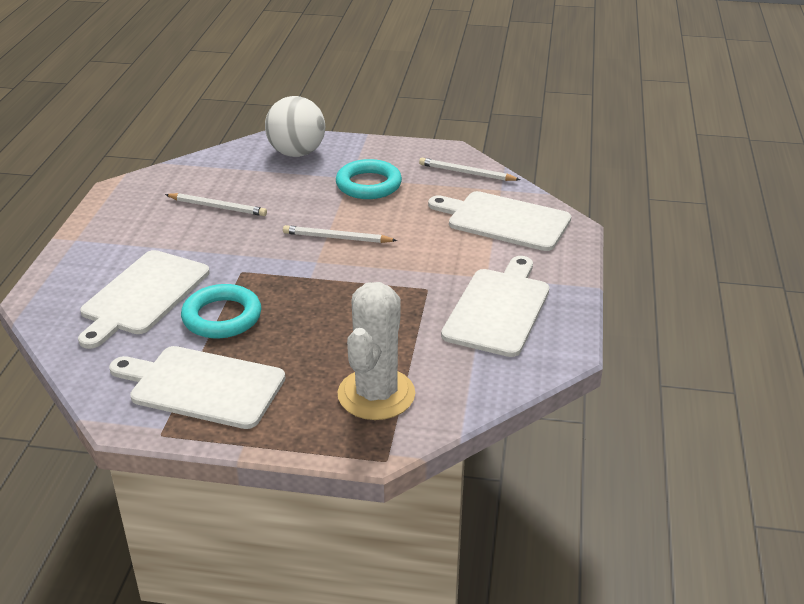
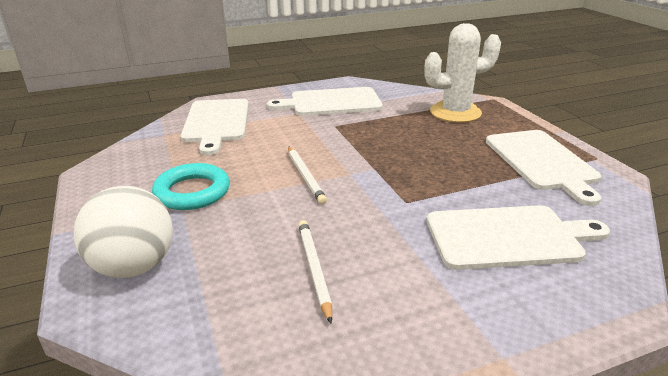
camera: 120 degrees left, 5 degrees down
turquoise ring [181,284,261,338] -> none
white pencil [419,158,521,181] -> none

